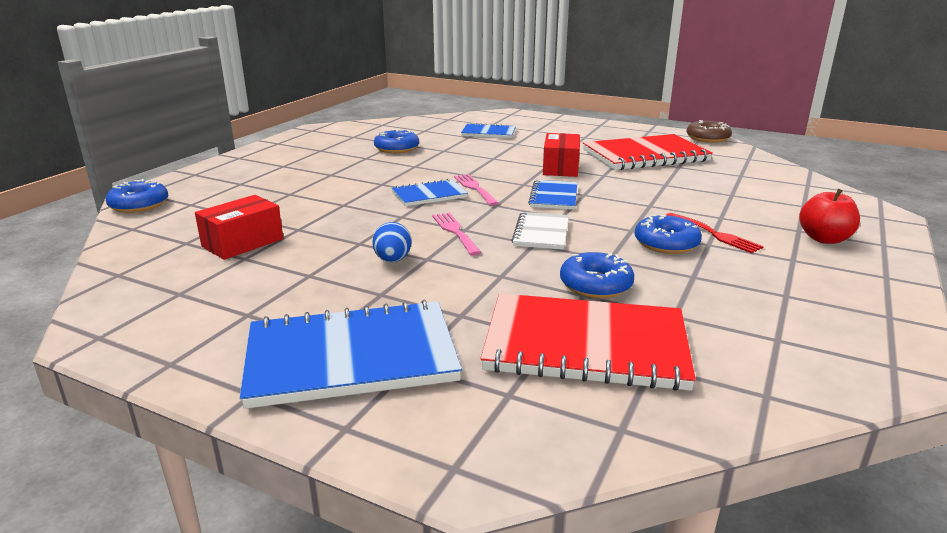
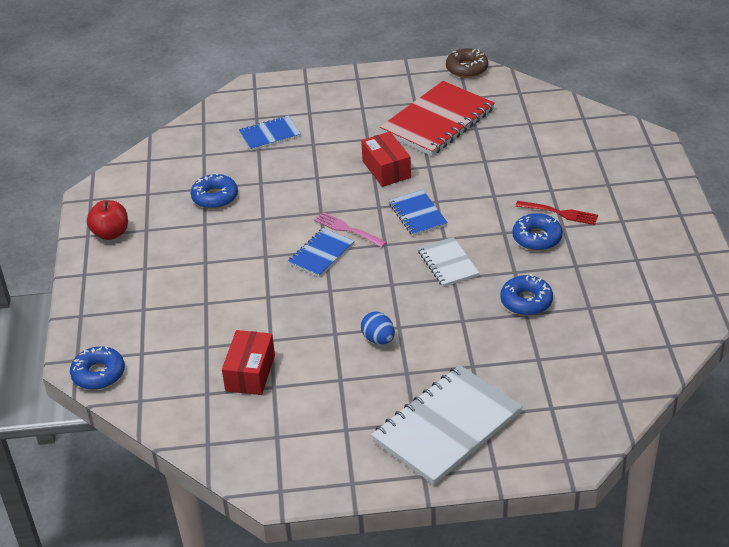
camera: 30 degrees left, 15 degrees up
blue notebook [240,300,462,409] -> white notebook [371,365,523,485]
pink fork [432,213,482,256] -> none
red notebook [480,293,696,391] -> none
red apple [799,189,860,244] -> red apple moved to [87,200,128,240]

